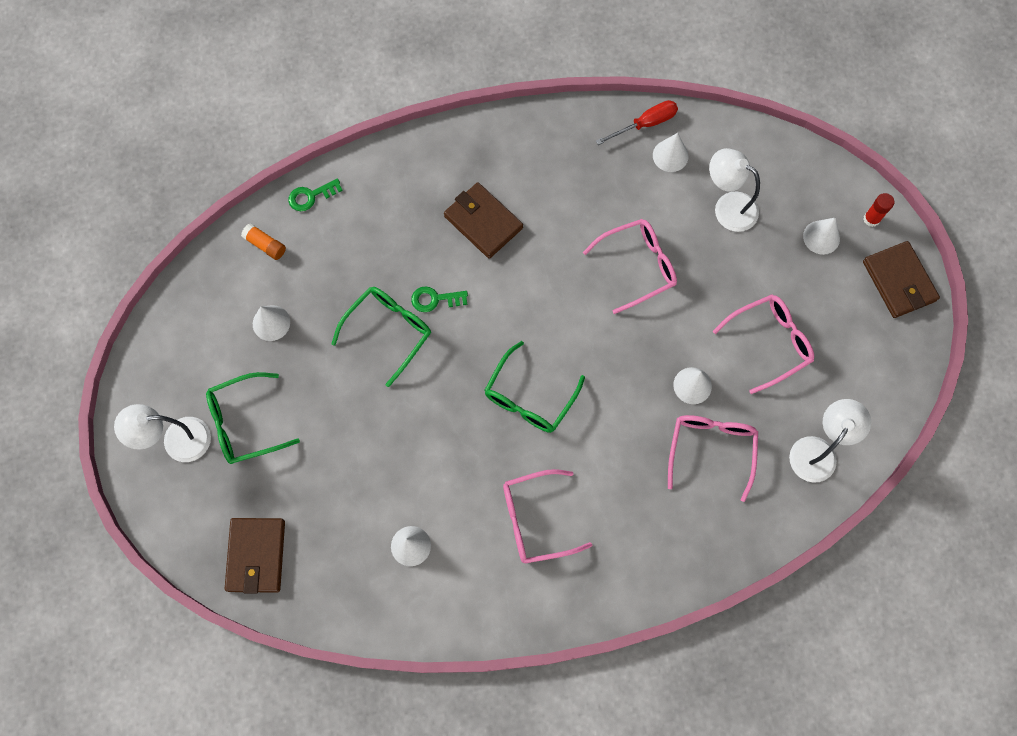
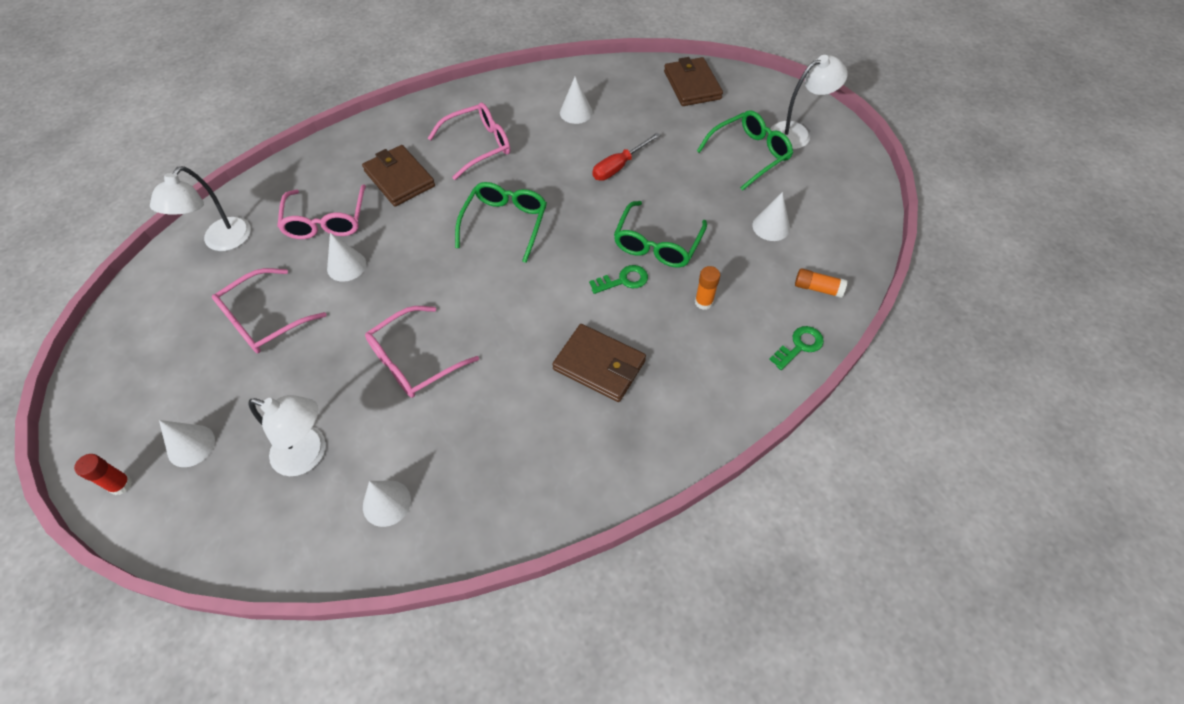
camera: 165 degrees right, 15 degrees down
red screwdriver [596,100,678,145] -> red screwdriver moved to [592,133,660,181]
brown wallet [863,241,940,318] -> brown wallet moved to [362,145,435,207]
none -> orange glue stick [695,266,720,310]

